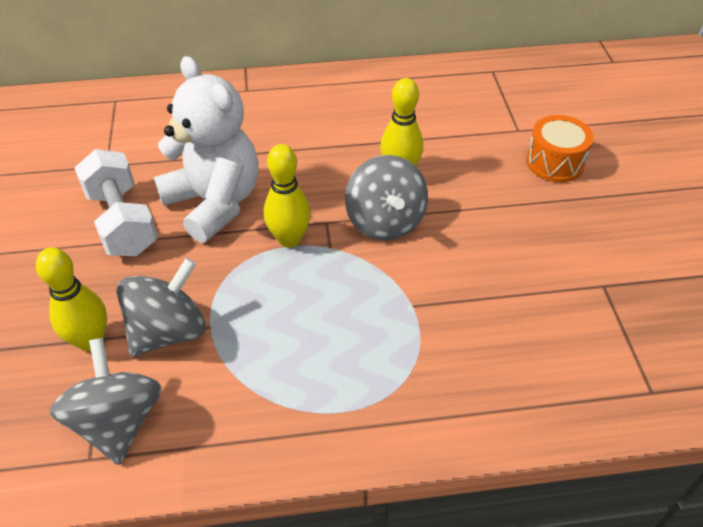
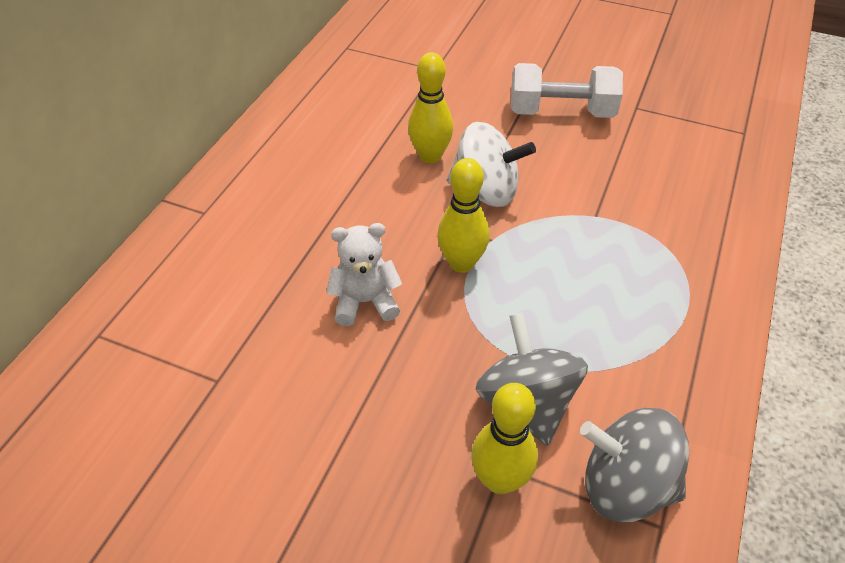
camera: 60 degrees left, 0 degrees up
white dumbbell [74,149,158,256] -> white dumbbell moved to [511,63,623,118]
white teddy bear [154,56,259,243] -> white teddy bear [326,223,402,326], size x0.55
grey spinning top [345,155,428,241] -> white spinning top [447,122,536,207]
orange drum [526,115,594,182] -> none

